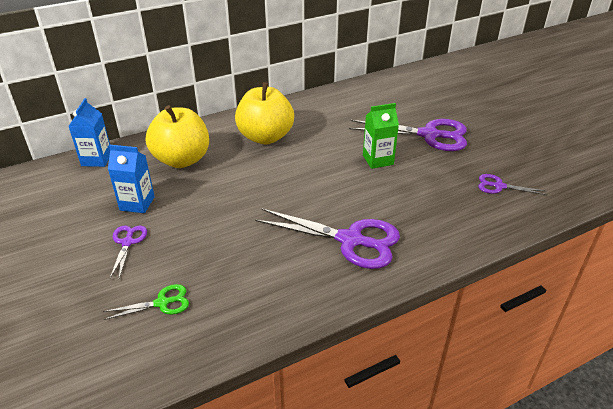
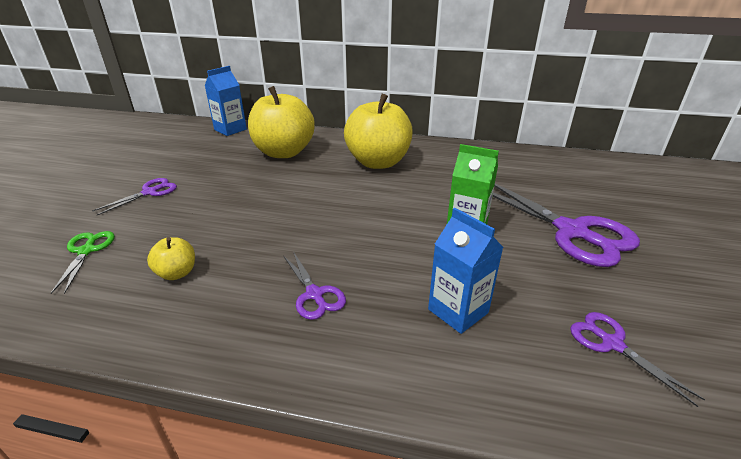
camera: 40 degrees right, 5 degrees down
green scissors [103,284,189,320] -> green scissors turned 120 degrees counterclockwise [51,231,115,294]
blue carton [108,145,155,213] -> blue carton moved to [428,208,503,334]
purple scissors [255,208,400,269] -> purple scissors [284,251,346,320], size x0.50
none -> yellow apple [147,237,195,280]

